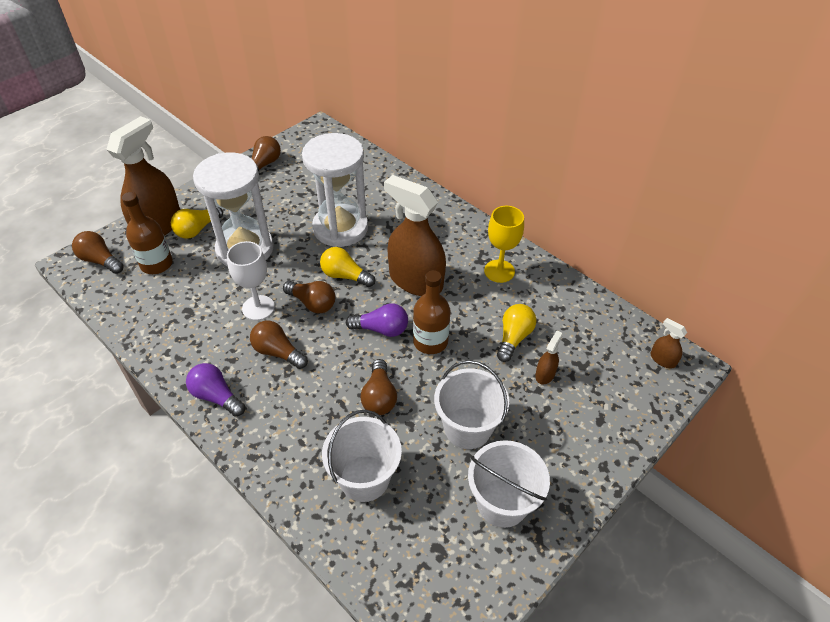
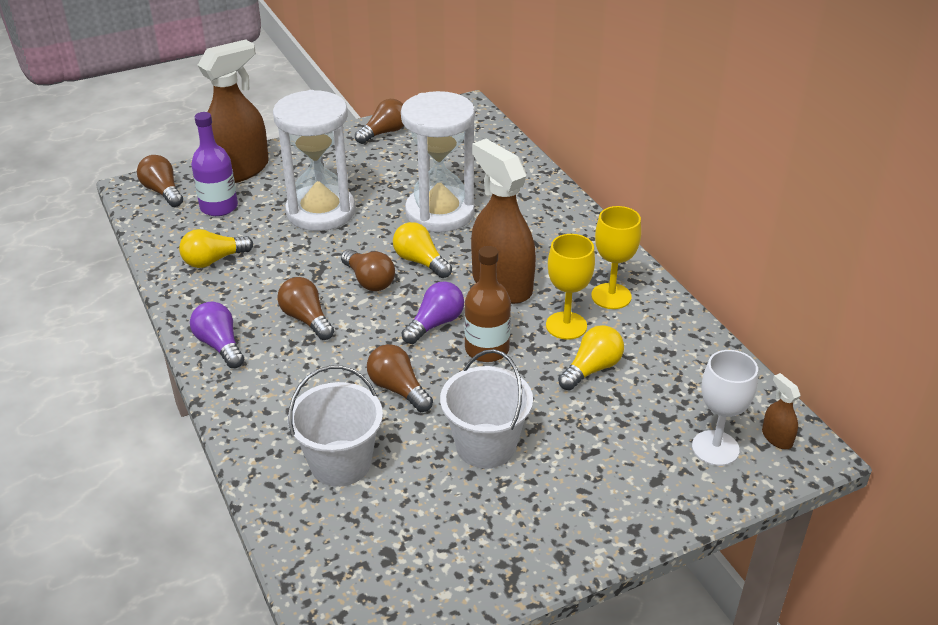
camera: 20 degrees right, 10 degrees down
brown bottle [122,192,173,274] -> purple bottle [191,112,238,216]
yellow light bulb [171,206,223,239] -> yellow light bulb moved to [179,229,253,268]
white goblet [227,241,275,321] -> white goblet moved to [692,350,758,466]
purple light bulb [346,303,408,337] -> purple light bulb turned 75 degrees counterclockwise [402,281,464,344]
brown light bulb [361,359,397,415] -> brown light bulb turned 120 degrees clockwise [367,344,433,412]
white bucket [468,440,550,528] -> none
brown spray bottle [535,331,563,384] -> none
none -> yellow goblet [546,234,595,340]

